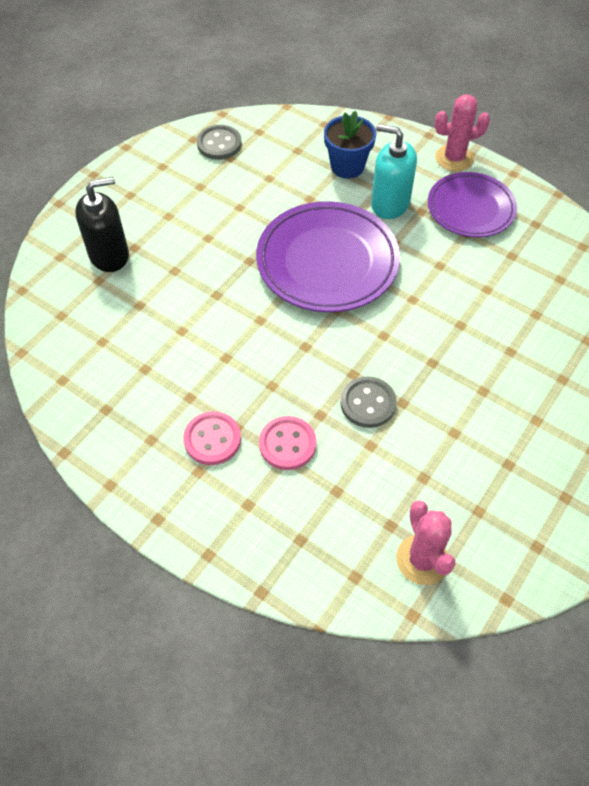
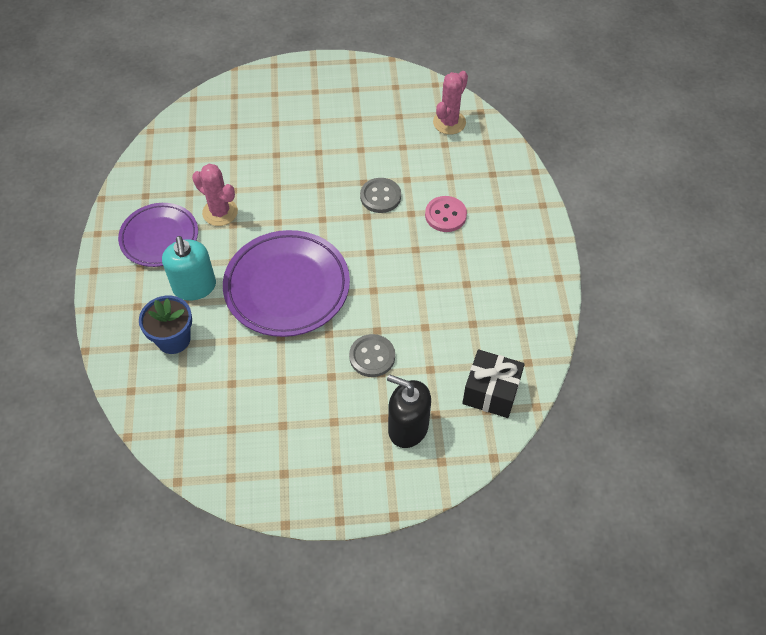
camera: 130 degrees left, 0 degrees up
pink button [183,411,241,465] -> none
grey button [197,125,242,160] -> grey button moved to [349,334,395,377]
pink cactus [434,94,490,171] -> pink cactus moved to [192,164,238,226]
none -> black gift [462,349,525,418]

